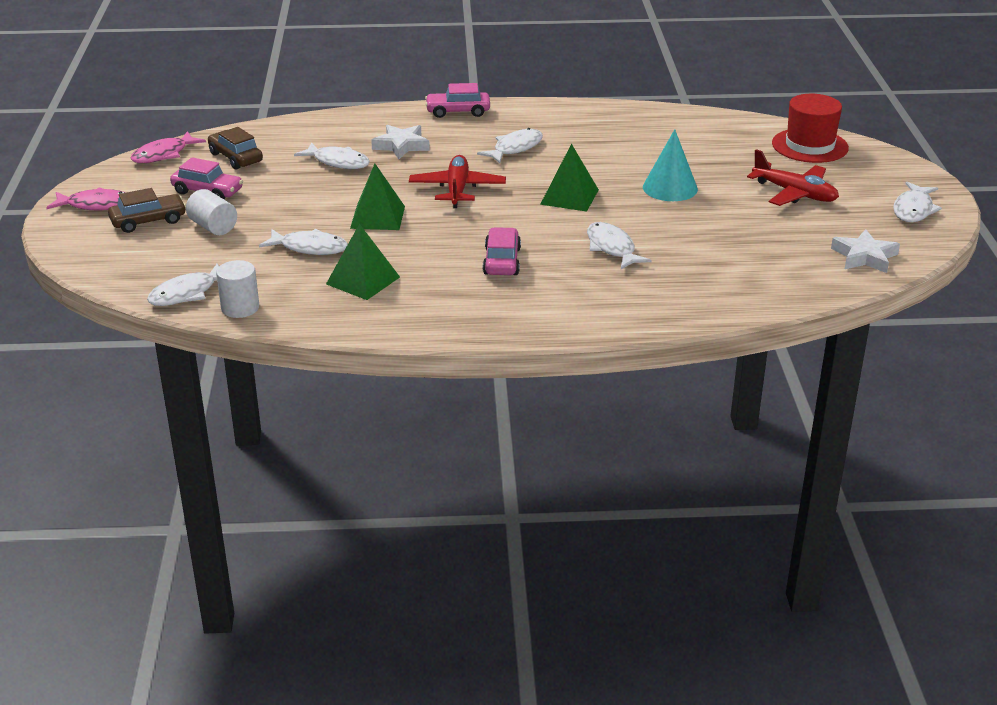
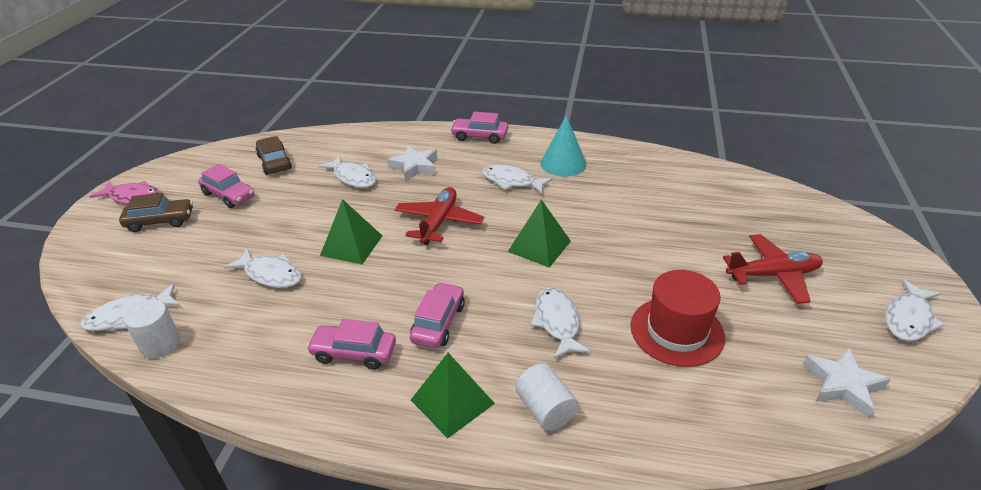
camera: 15 degrees right, 5 degrees up
pink fish [130,131,206,163] -> none
white cylinder [186,189,237,235] -> white cylinder moved to [516,363,579,431]
green pyramid [326,224,400,300] -> green pyramid moved to [411,353,495,439]
white fish [477,128,543,163] -> white fish turned 120 degrees counterclockwise [482,164,553,194]
turquoise cone [643,129,698,201] -> turquoise cone moved to [540,115,587,177]
red plane [747,149,839,206] -> red plane turned 60 degrees counterclockwise [723,234,823,304]
red hat [772,94,849,163] -> red hat moved to [630,270,725,367]
none -> pink car [306,319,396,370]

